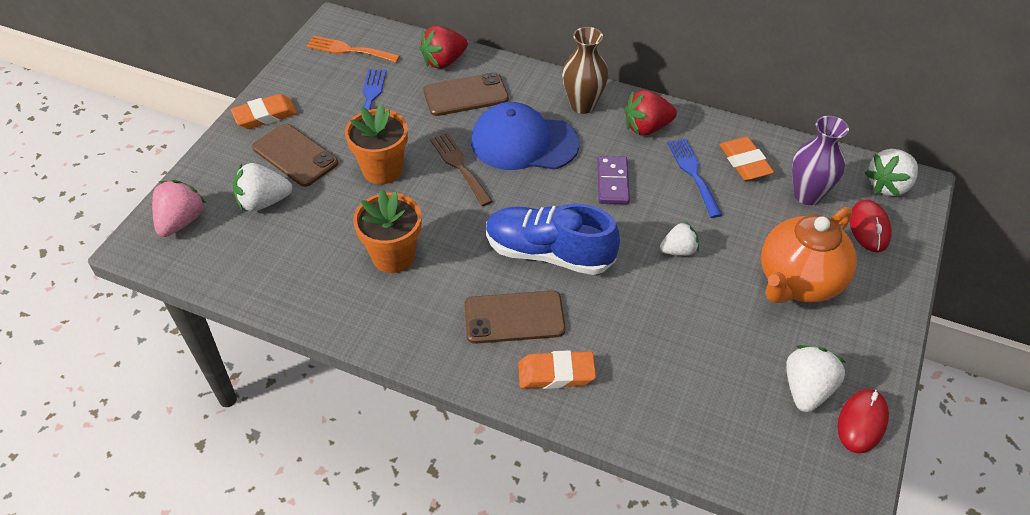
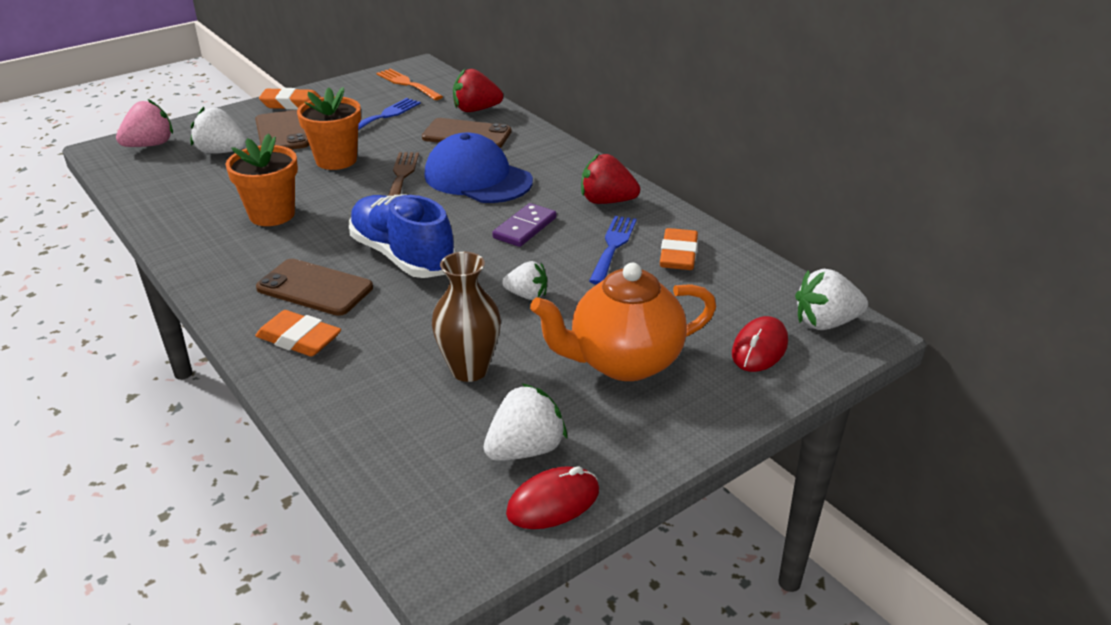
camera: 30 degrees right, 15 degrees down
brown vase [562,27,608,114] -> brown vase moved to [432,252,501,382]
purple vase [792,116,849,205] -> none

